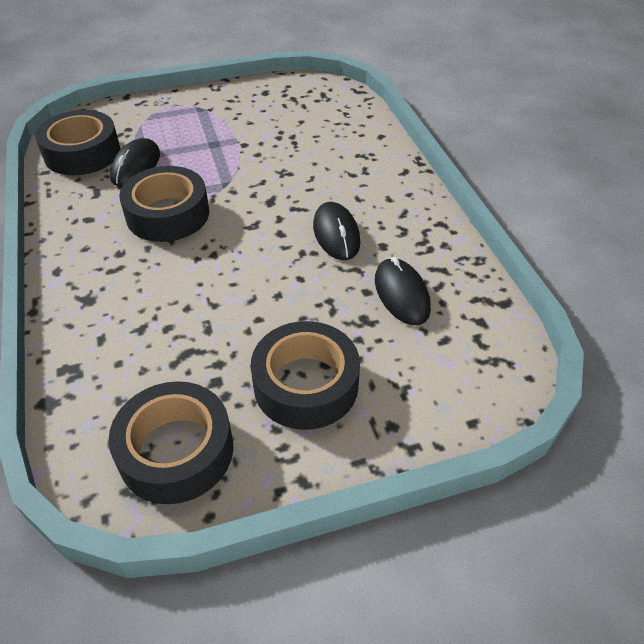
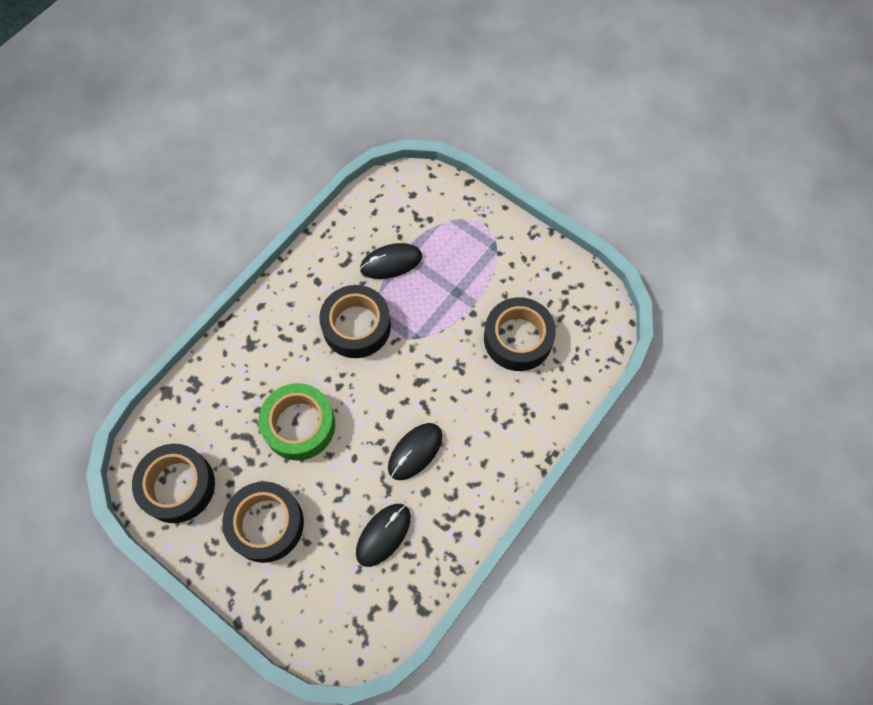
camera: 55 degrees right, 20 degrees up
black tape [35,110,120,175] -> black tape moved to [484,297,556,371]
none -> green tape [259,383,335,460]

